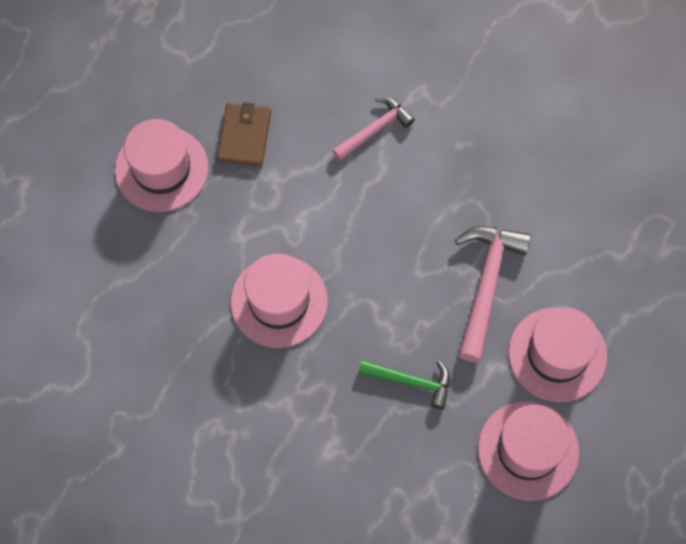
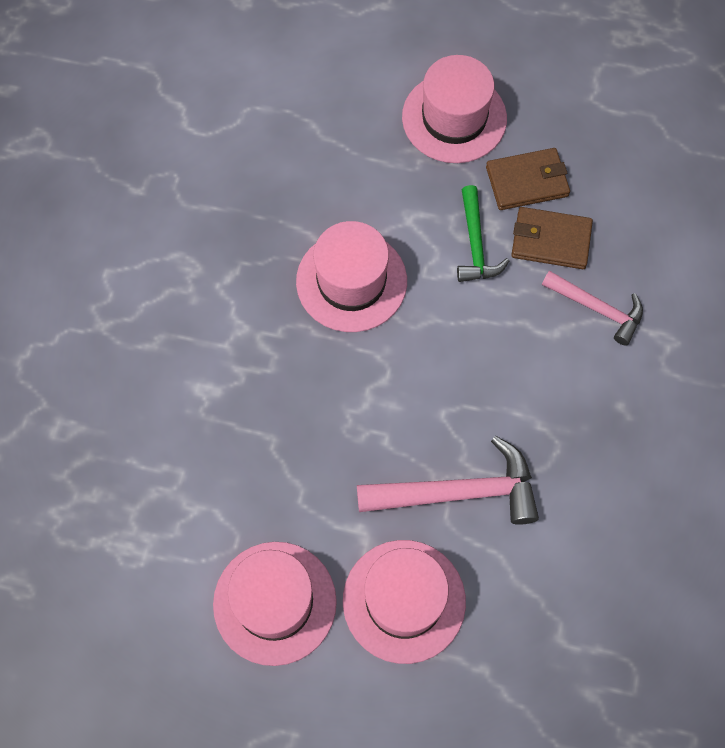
camera: 70 degrees right, 0 degrees up
green hammer [358,360,450,409] -> green hammer moved to [457,185,509,282]
none -> brown wallet [511,207,593,269]

